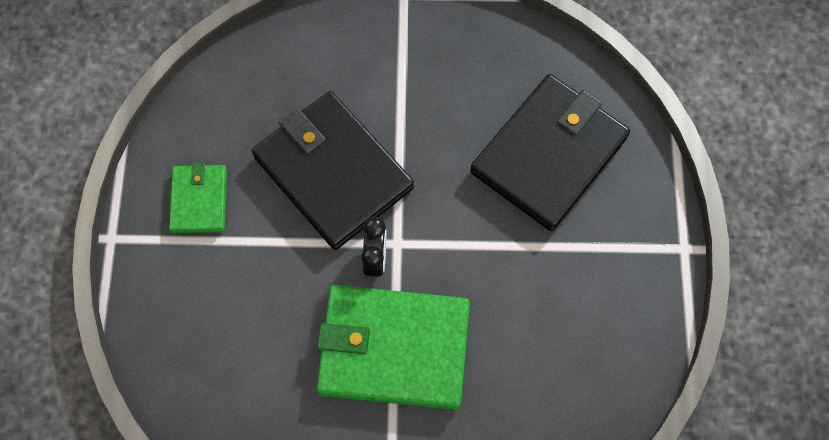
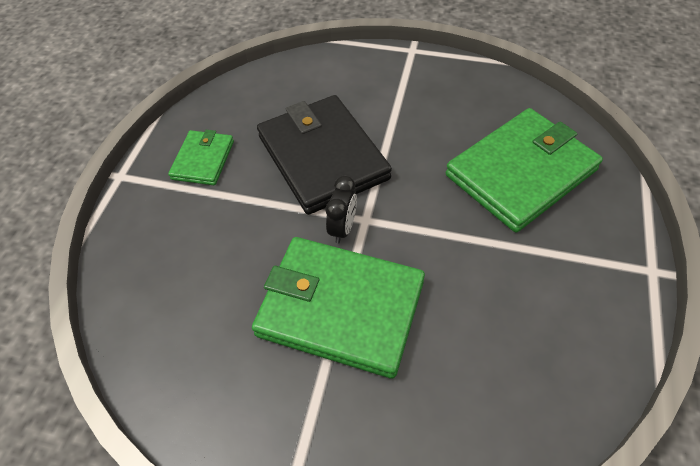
camera: 15 degrees right, 15 degrees down
black wallet [470,74,630,231] -> green wallet [446,108,603,233]

